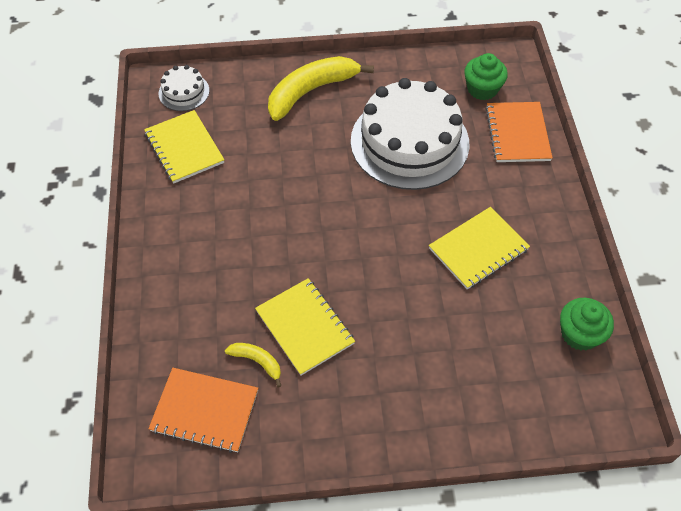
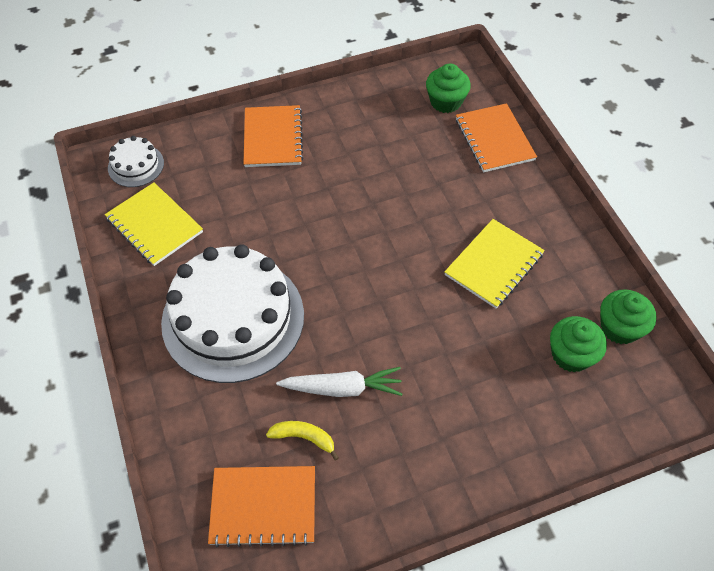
camera: 15 degrees left, 0 degrees up
yellow notebook [255,278,355,376] -> white carrot [276,367,402,397]
yellow banana [268,56,374,121] -> orange notebook [243,105,303,167]
white cake [351,78,469,190] -> white cake moved to [161,244,304,383]
none -> green cupcake [550,316,607,372]

